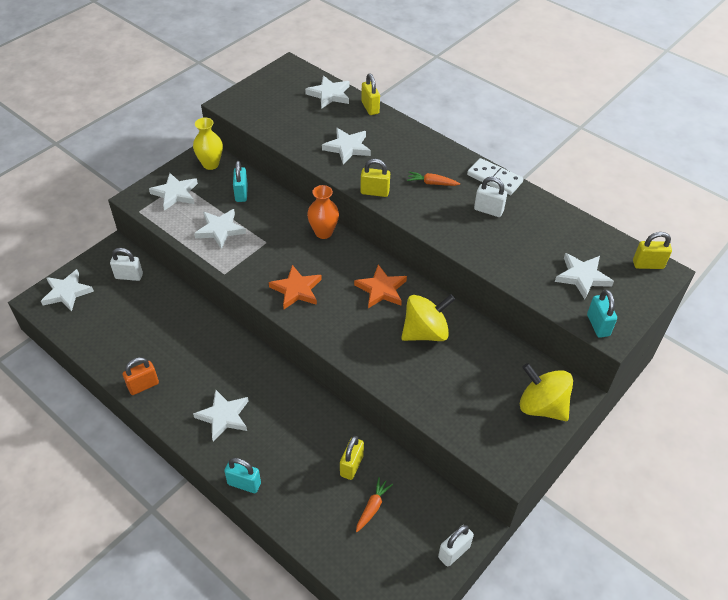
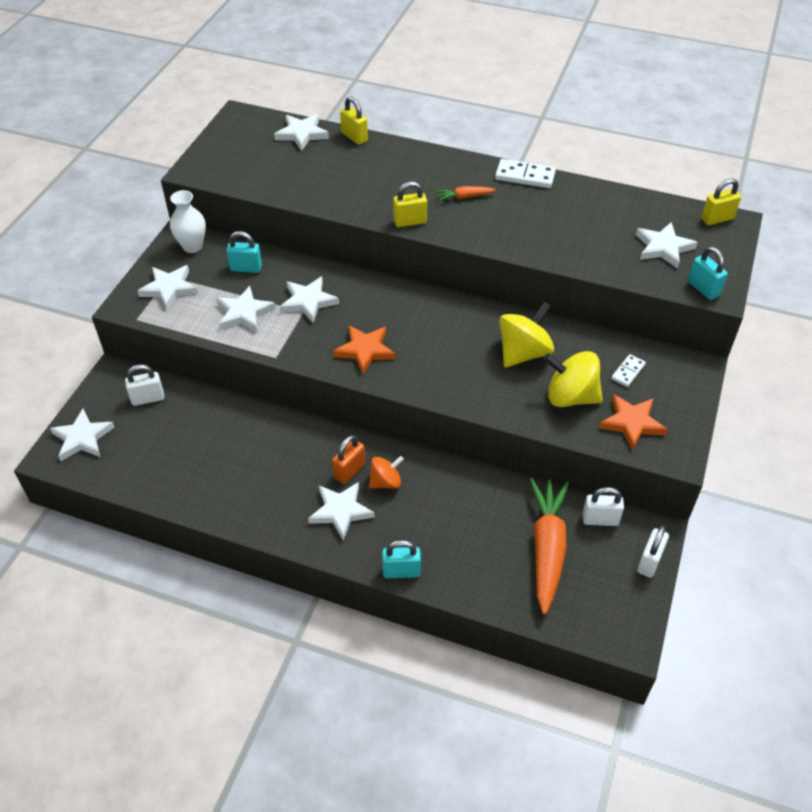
camera: 20 degrees left, 0 degrees up
orange padlock [123,357,159,395] -> orange padlock moved to [332,435,365,484]
yellow vase [193,117,223,170] -> white vase [170,190,206,253]
turquoise padlock [233,161,248,202] -> turquoise padlock turned 60 degrees counterclockwise [226,231,262,273]
orange vase [307,185,339,239] -> none
white star [322,128,371,164] -> white star moved to [280,277,339,323]
yellow padlock [340,436,364,480] -> none
orange star [354,265,407,308] -> orange star moved to [599,394,668,451]
orange carrot [356,477,393,532] -> orange carrot [530,478,569,615], size x2.21
white padlock [474,177,507,217] -> white padlock moved to [582,487,624,526]
yellow spinning top [520,363,573,421] -> yellow spinning top moved to [543,351,603,407]
none -> orange spinning top [369,456,404,489]
none -> white domino [611,354,646,387]

